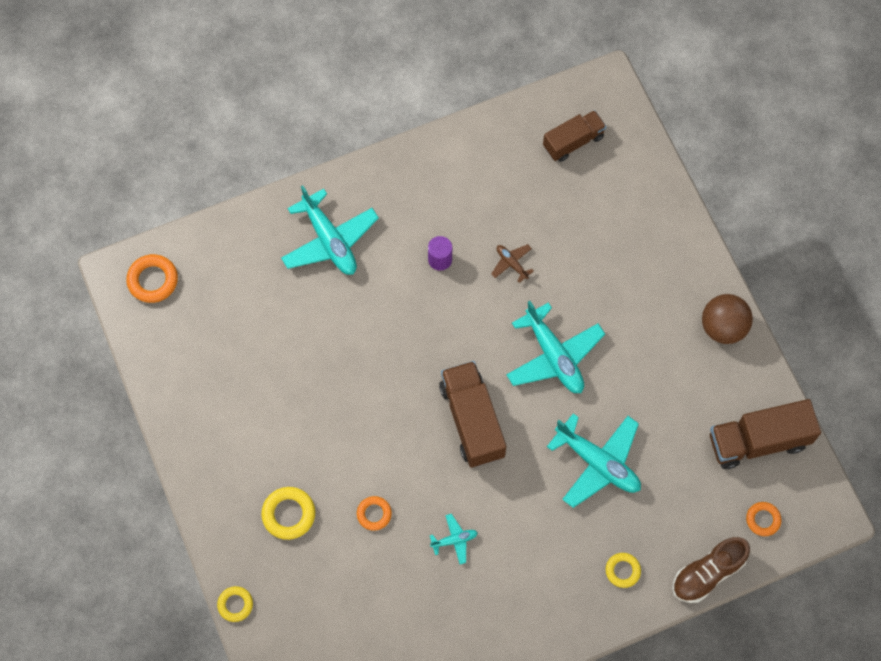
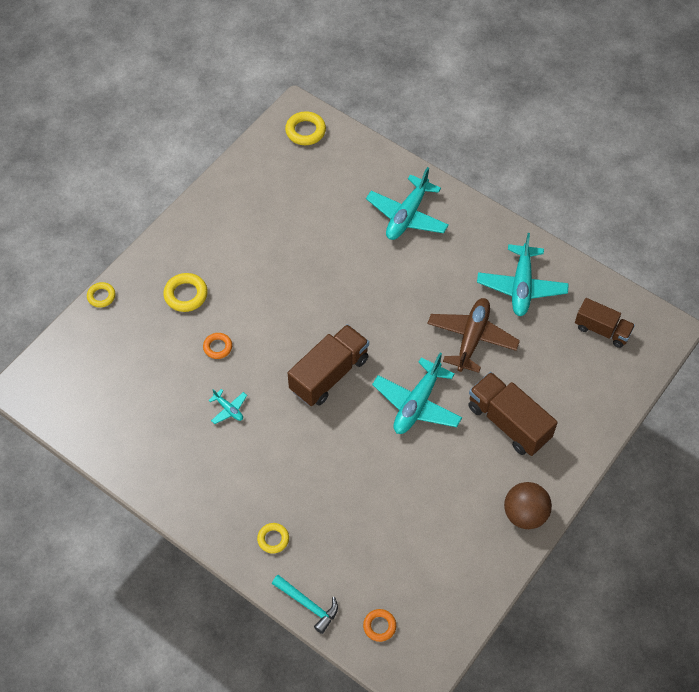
camera: 60 degrees right, 10 degrees down
orange ring [126,254,178,303] -> yellow ring [285,111,326,145]
purple cylinder [428,236,452,271] -> none
brown plane [491,244,534,283] -> brown plane [427,298,520,373], size x2.15
turquoise plane [547,413,641,508] -> turquoise plane moved to [477,233,569,316]
brown shoe [672,537,750,603] -> turquoise hammer [272,575,338,634]
brown truck [710,399,821,469] -> brown truck moved to [468,372,558,456]

